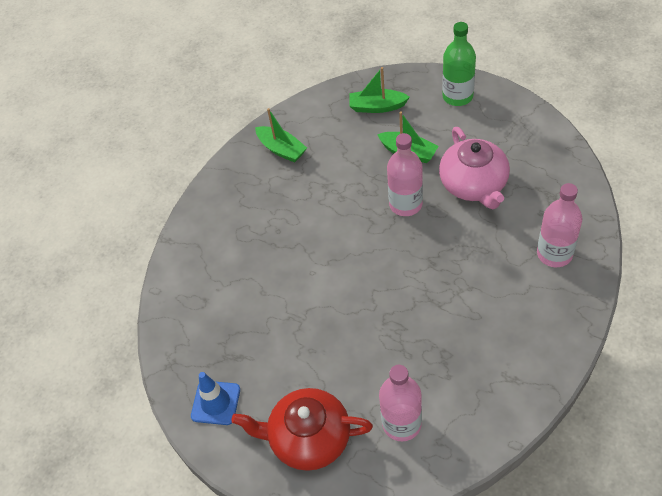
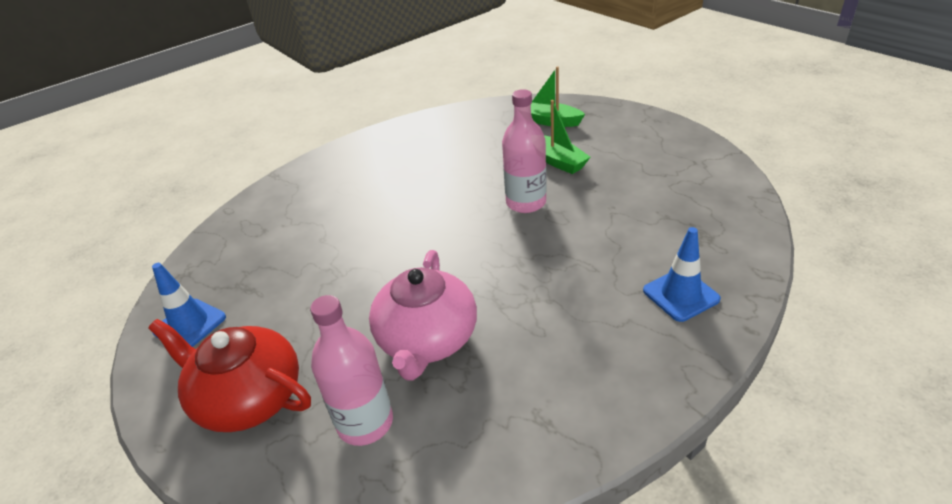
camera: 20 degrees right, 15 degrees down
green boat [255,108,307,163] -> none
pink teapot [439,127,510,210] -> pink teapot moved to [369,250,477,381]
green bottle [442,22,476,106] -> none
pink bottle [537,183,582,267] -> blue traffic cone [643,227,721,322]

